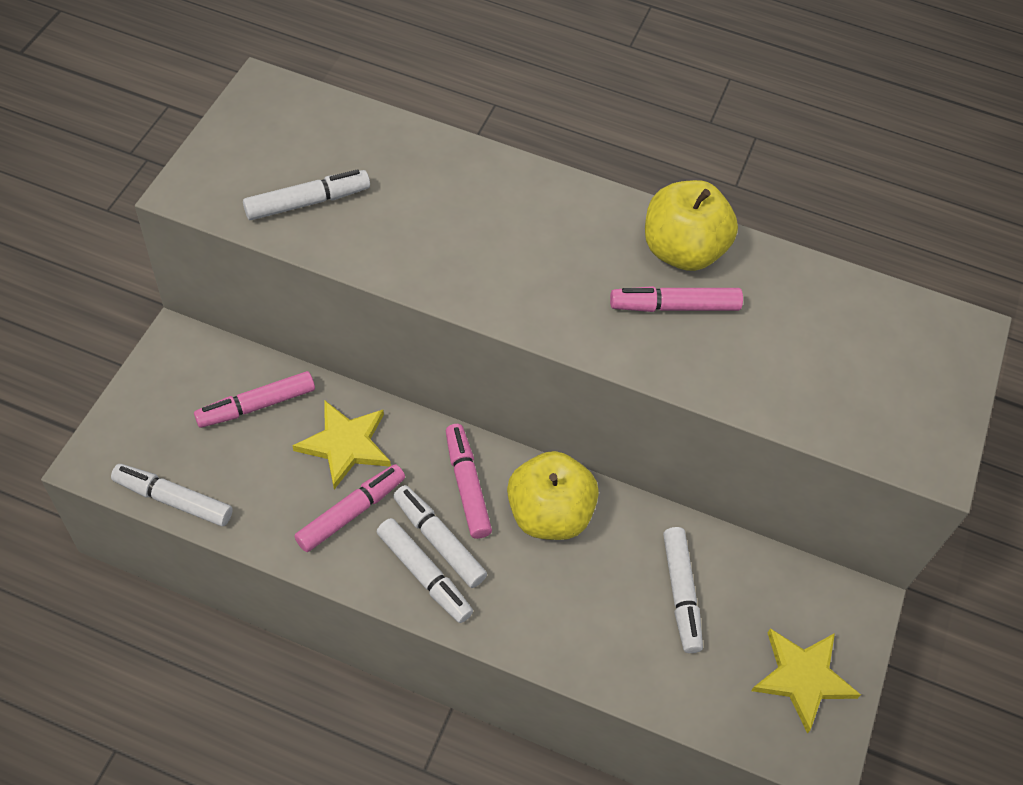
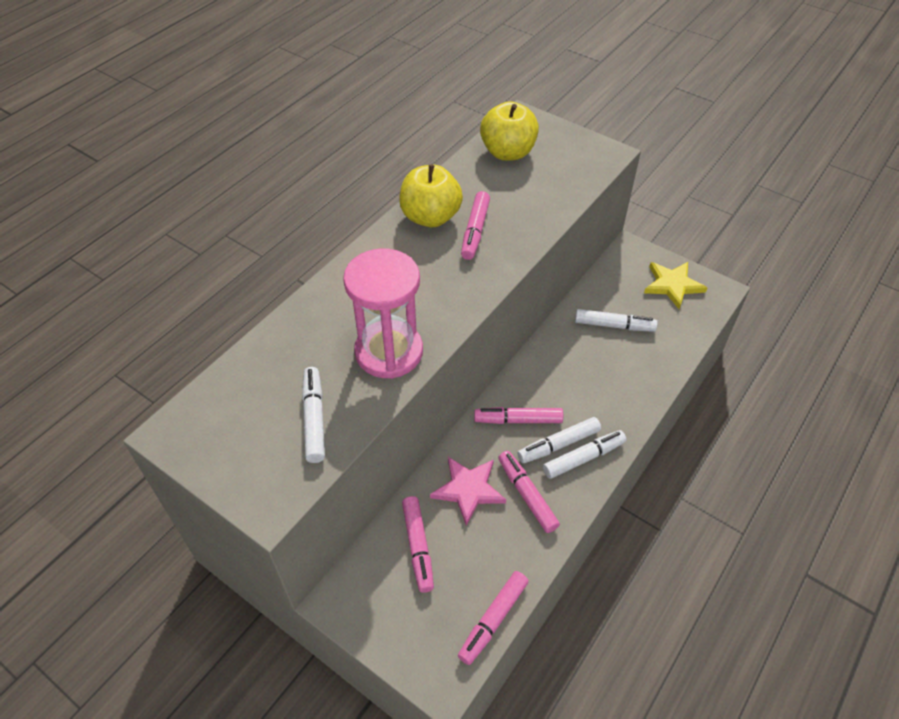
camera: 70 degrees left, 5 degrees down
white marker [111,464,233,526] -> pink marker [458,571,529,665]
yellow star [293,400,391,489] -> pink star [430,457,506,526]
yellow apple [507,451,599,540] -> yellow apple moved to [480,101,539,161]
none -> pink hourglass [343,249,423,379]

